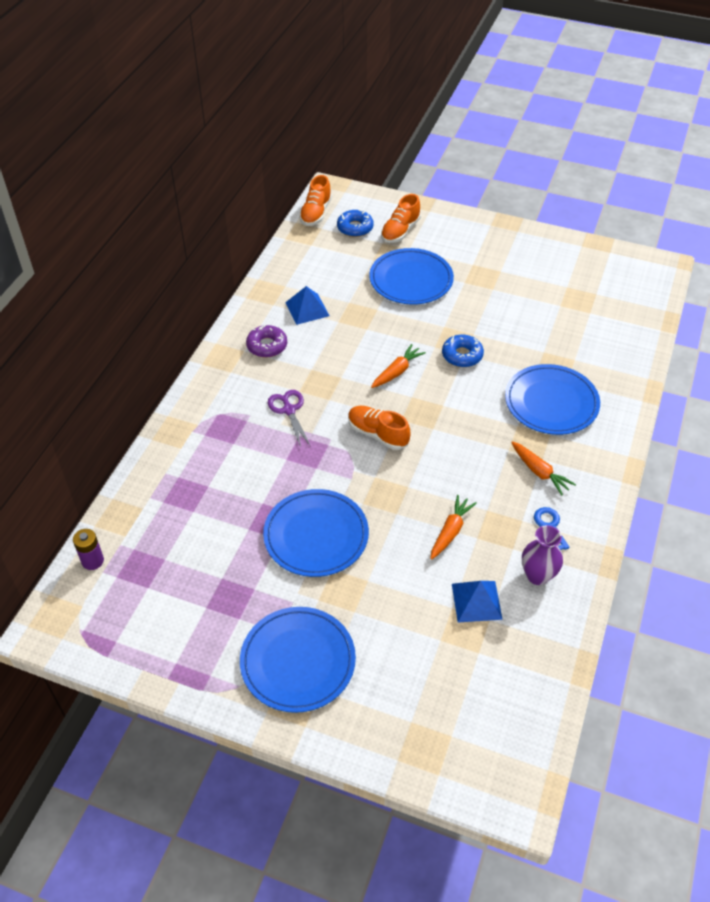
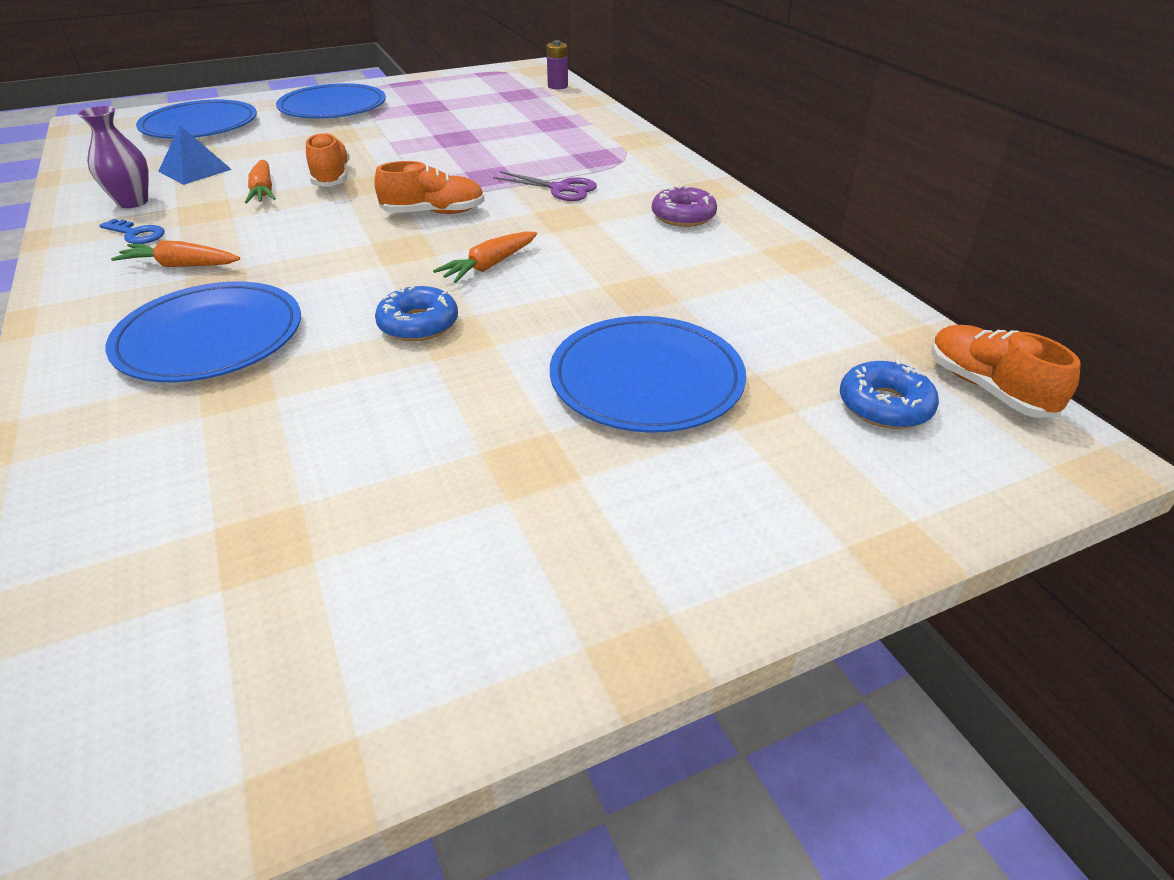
camera: 135 degrees right, 10 degrees down
blue plate [263,489,369,577] -> blue plate moved to [136,100,257,139]
blue pyramid [285,286,329,325] -> none
orange carrot [371,344,426,388] -> orange carrot turned 45 degrees clockwise [433,231,537,283]
orange shoe [381,194,421,243] -> orange shoe moved to [306,132,350,187]

